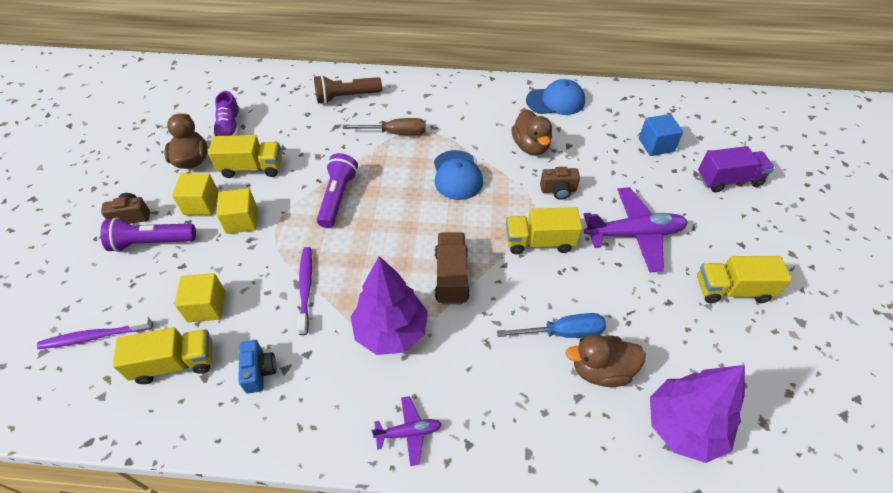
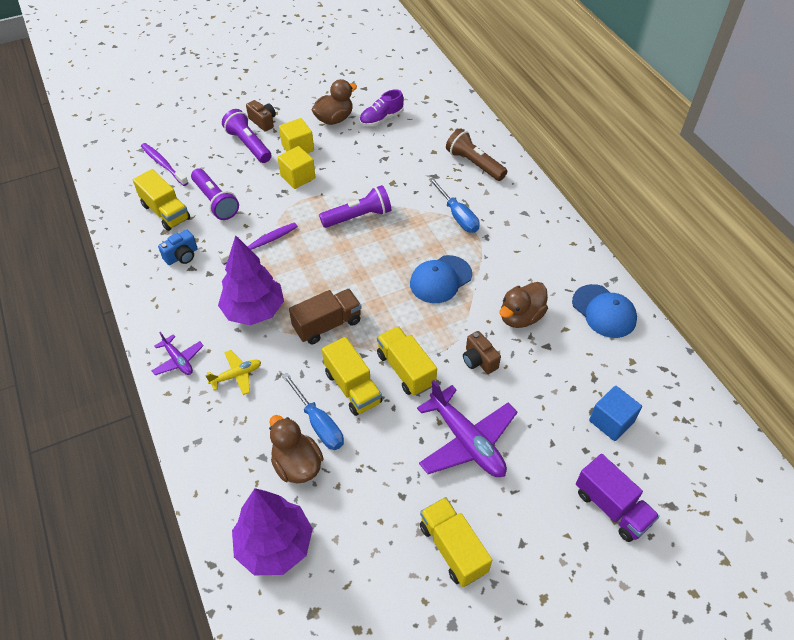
camera: 60 degrees right, 0 degrees up
yellow cube [174,273,225,322] -> purple flashlight [191,168,239,220]
yellow truck [208,135,282,178] -> yellow truck moved to [322,337,382,416]
brown screwdriver [343,118,426,135] -> blue screwdriver [429,177,480,233]
none -> yellow plane [205,350,261,395]

